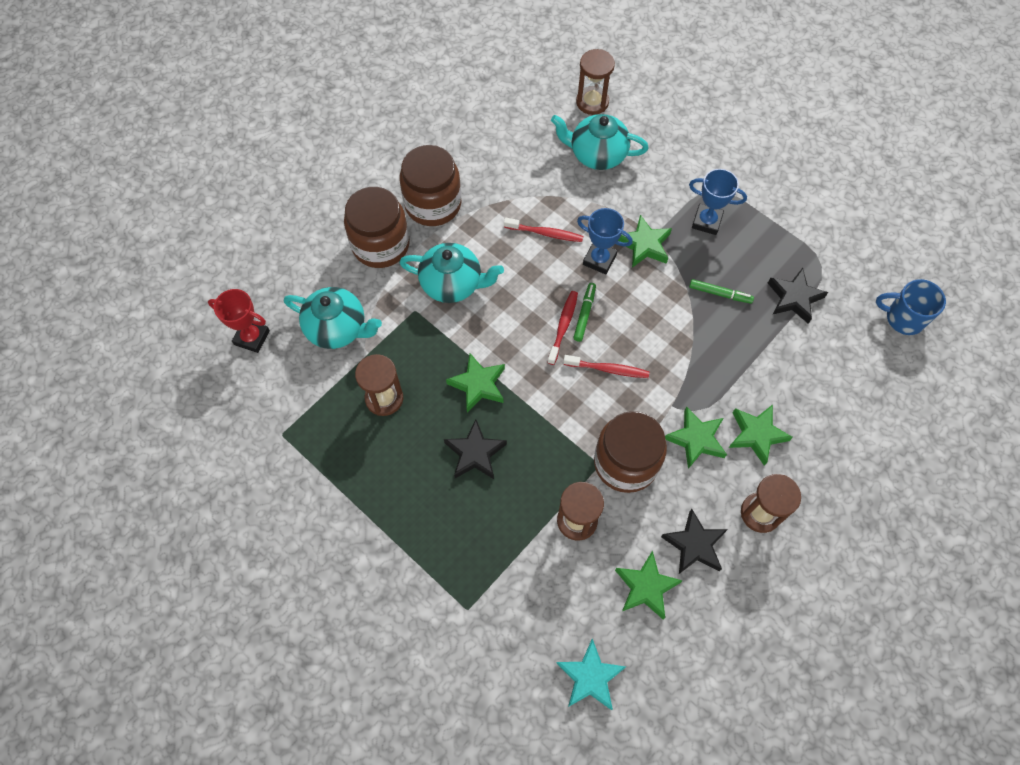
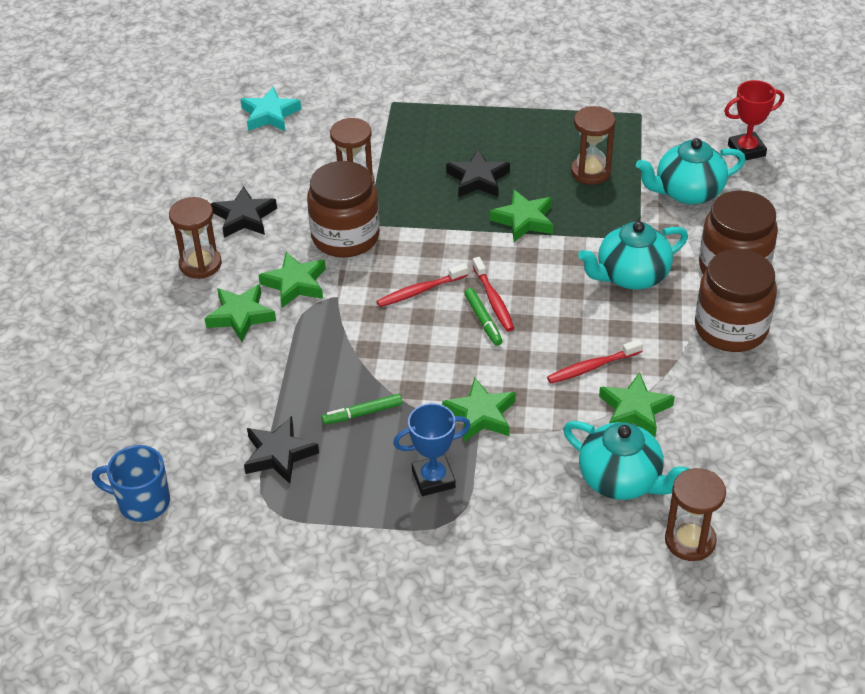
camera: 145 degrees right, 20 degrees down
turquoise teapot [551,114,649,170] -> turquoise teapot turned 60 degrees clockwise [563,421,689,500]
blue trophy [577,208,633,274] -> none
green star [615,551,683,619] -> green star moved to [599,372,675,437]
blue mug [876,279,946,335] -> blue mug turned 150 degrees counterclockwise [92,445,170,522]

